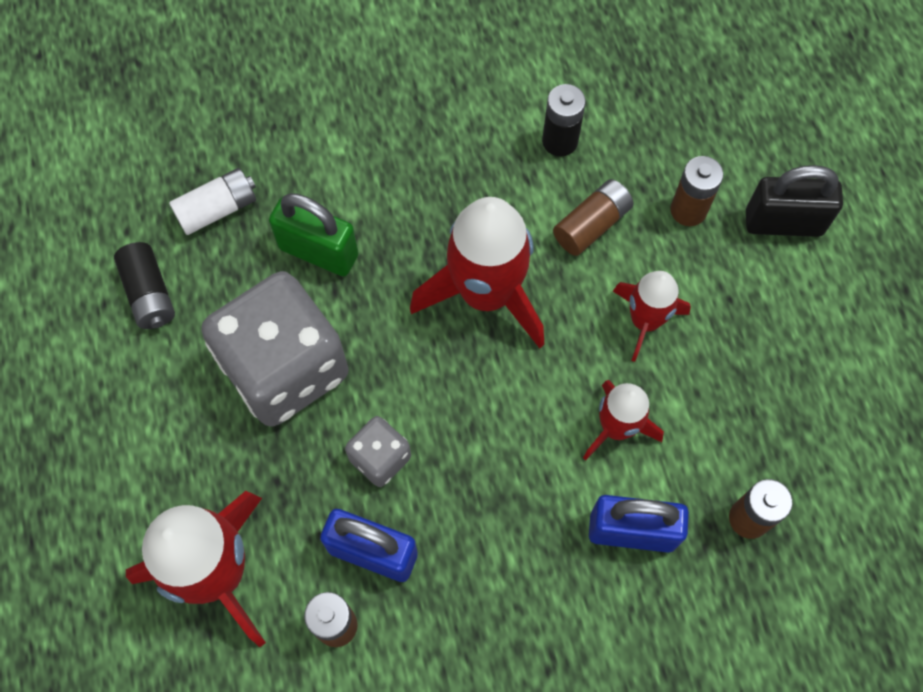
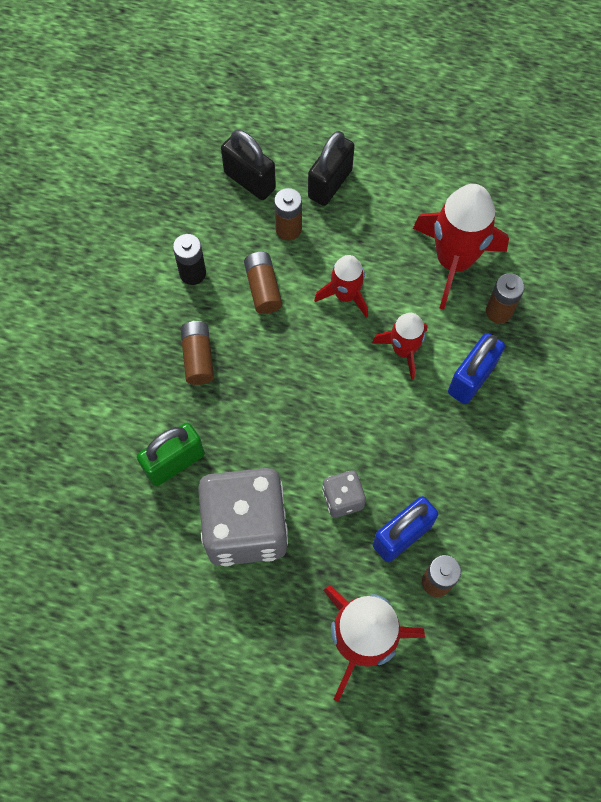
camera: 60 degrees left, 0 degrees up
black battery [114,242,175,329] -> none
white battery [169,168,256,235] -> none
red rocket [410,197,544,348] -> red rocket moved to [413,184,509,310]
none -> brown battery [181,321,214,385]
none -> black padlock [221,130,276,200]

